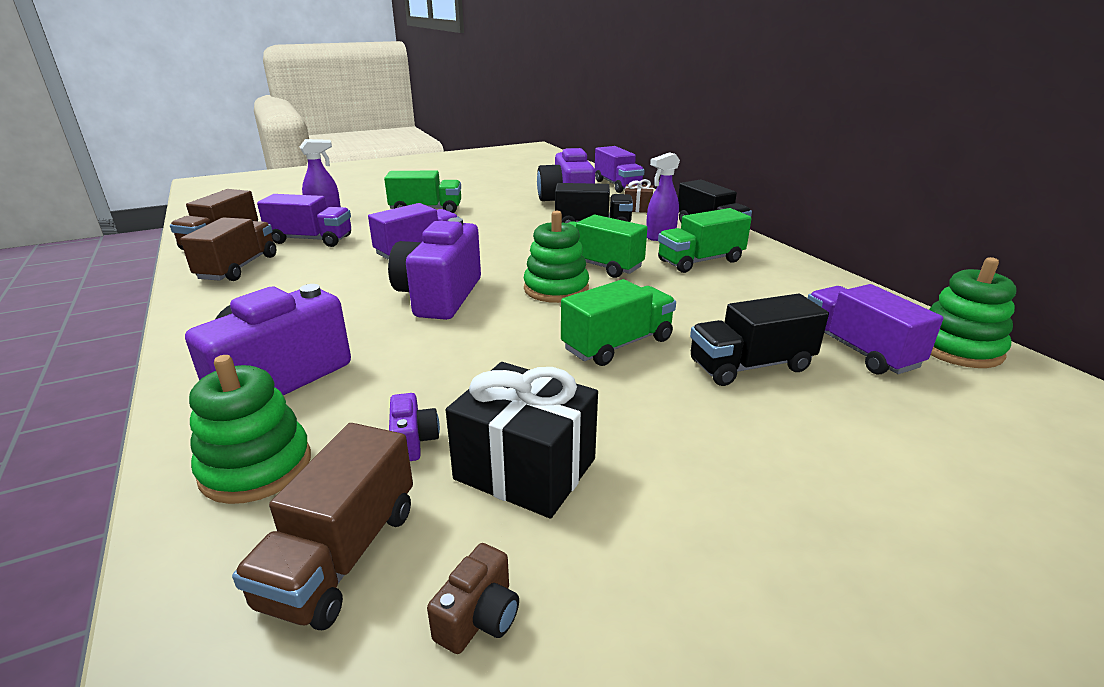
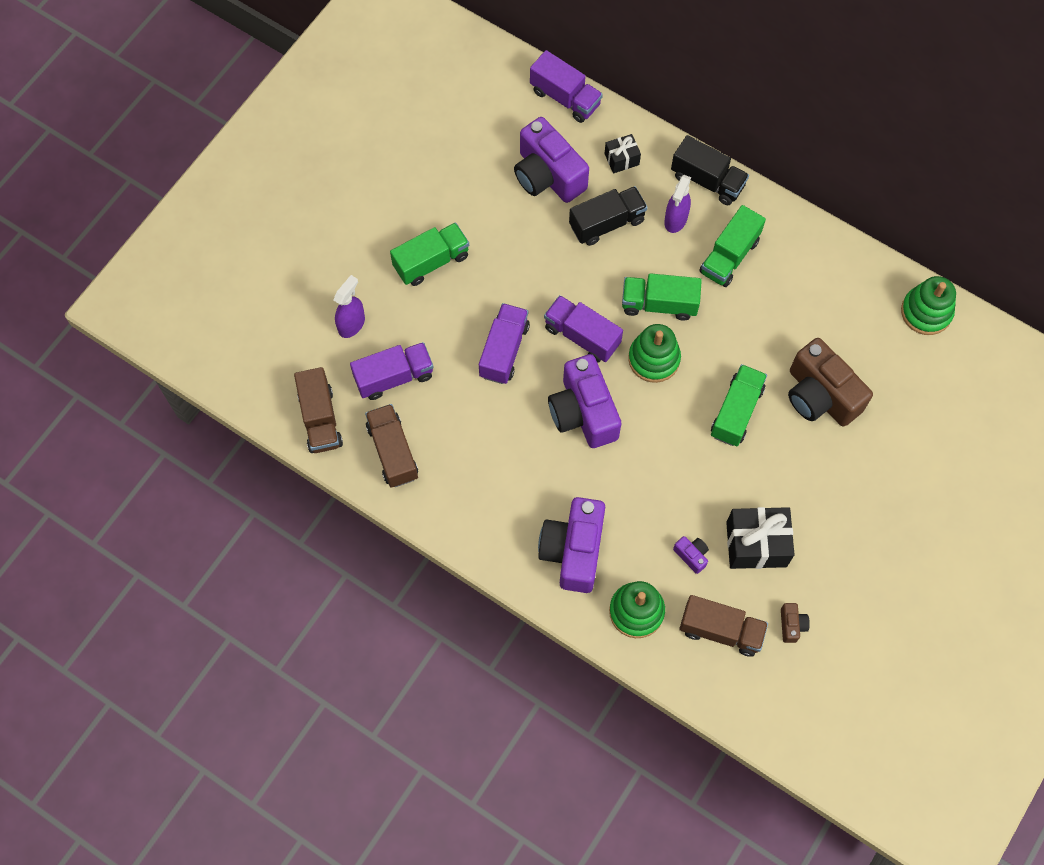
camera: 30 degrees left, 40 degrees up
brown truck [232,423,413,630] -> brown truck turned 60 degrees counterclockwise [679,595,768,656]
brown gift [625,179,654,213] -> black gift [605,134,641,173]
black truck [690,293,829,386] -> brown camera [788,338,873,427]
purple truck [808,284,943,375] -> purple truck moved to [544,295,623,363]

